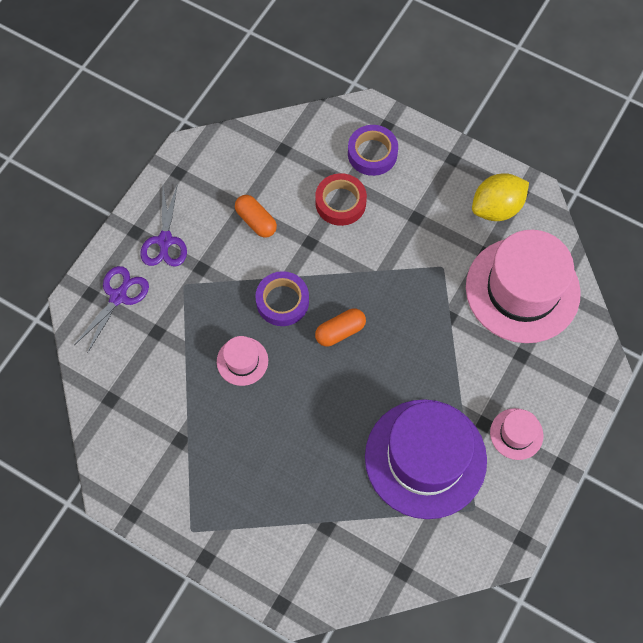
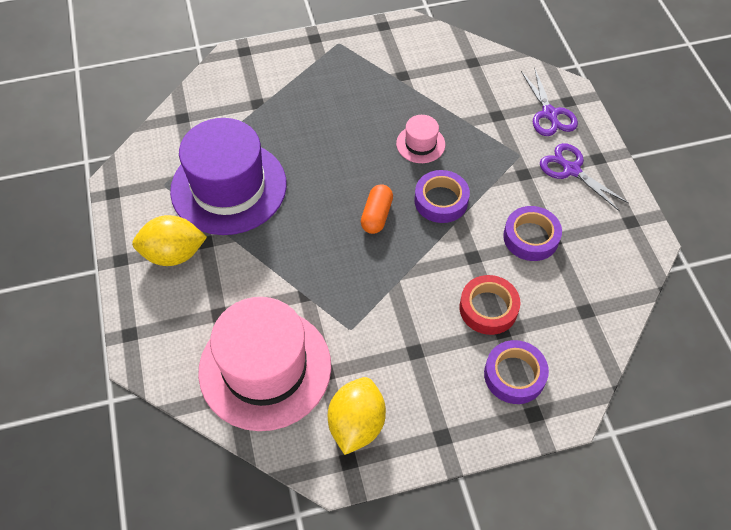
camera: 135 degrees right, 10 degrees down
orange capsule [235,195,277,238] -> purple tape [503,206,562,261]
pink hat [490,408,543,460] -> yellow lemon [132,215,207,266]

